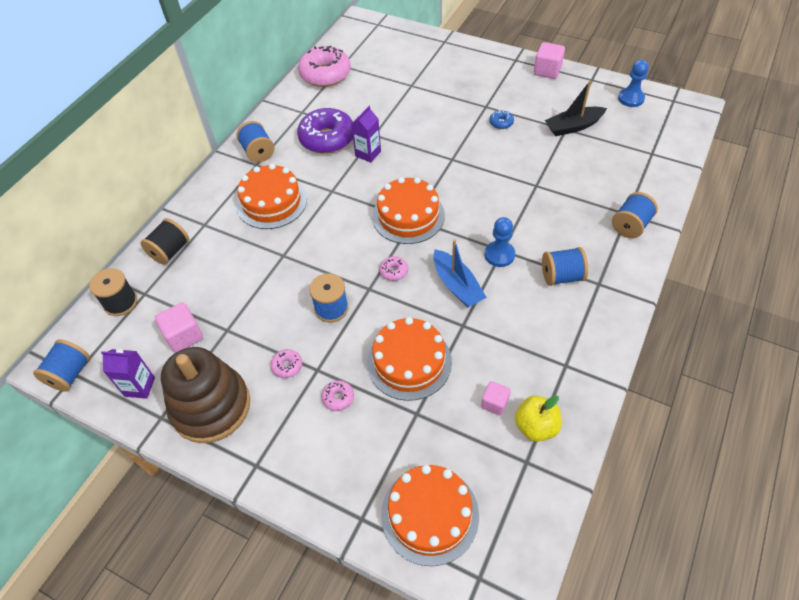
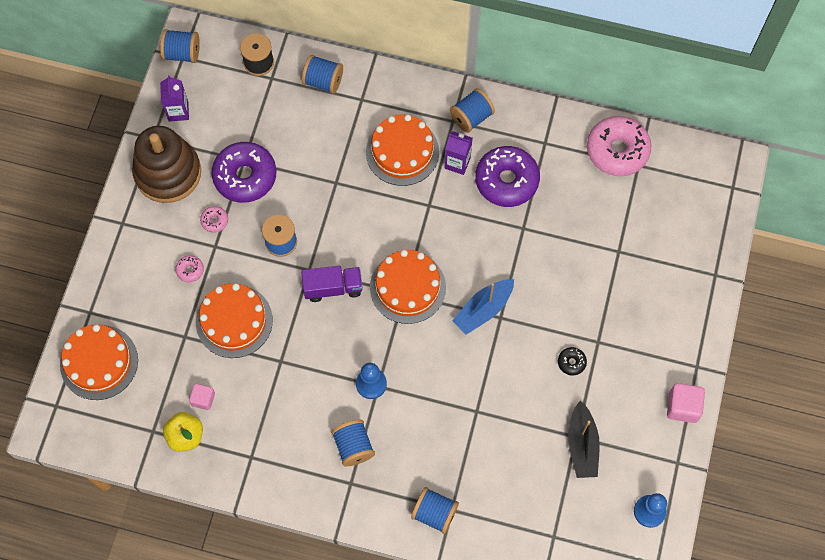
camera: 75 degrees right, 15 degrees up
black spool [140,218,189,265] -> blue spool [302,55,343,94]
pink cube [155,302,203,353] -> none
purple carton [351,106,381,163] -> purple carton moved to [444,131,472,175]
pink donut [379,256,408,281] -> purple truck [301,266,363,302]
blue boat [433,239,487,308] -> blue boat moved to [452,279,514,335]
blue donut [489,110,514,129] -> black donut [558,347,587,376]
black boat [545,81,607,136] -> black boat turned 150 degrees counterclockwise [568,401,600,478]
none -> purple donut [212,142,276,203]

